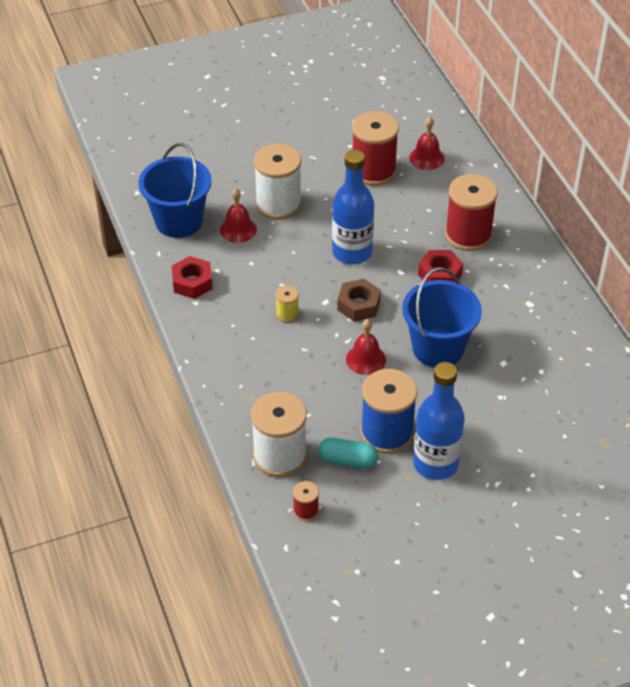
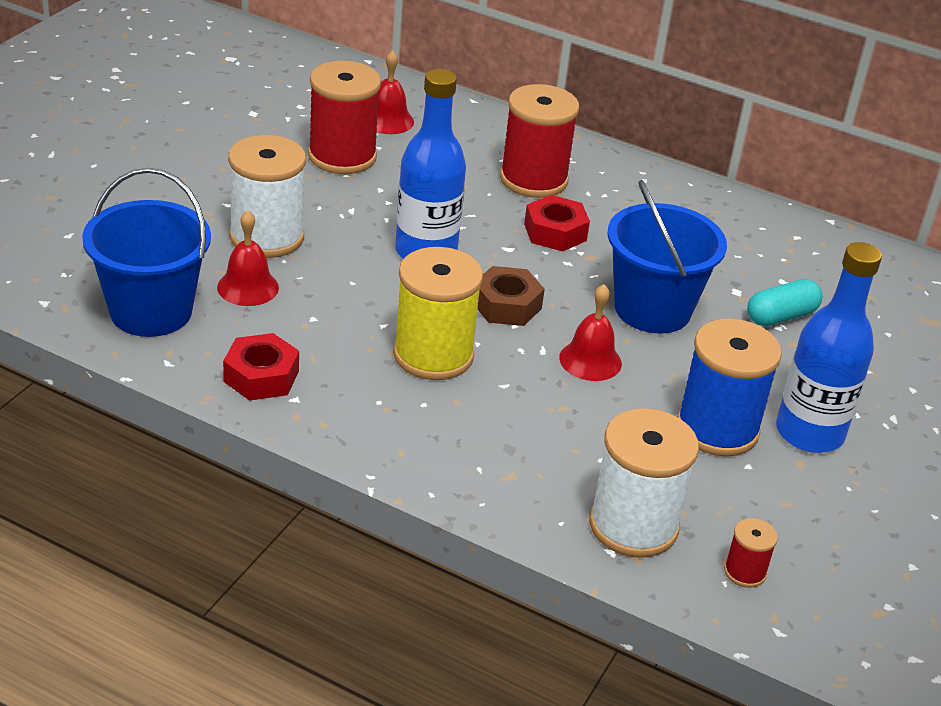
camera: 45 degrees left, 10 degrees down
yellow spool [276,286,299,322] -> yellow spool [393,247,483,380], size x2.17
turquoise capsule [318,437,378,469] -> turquoise capsule moved to [747,279,823,326]

